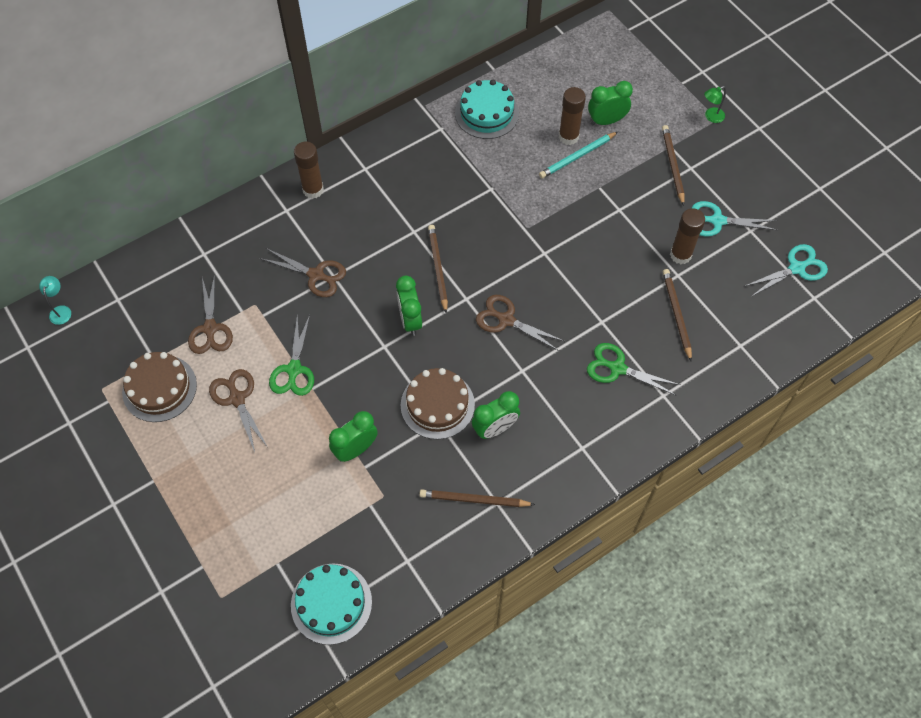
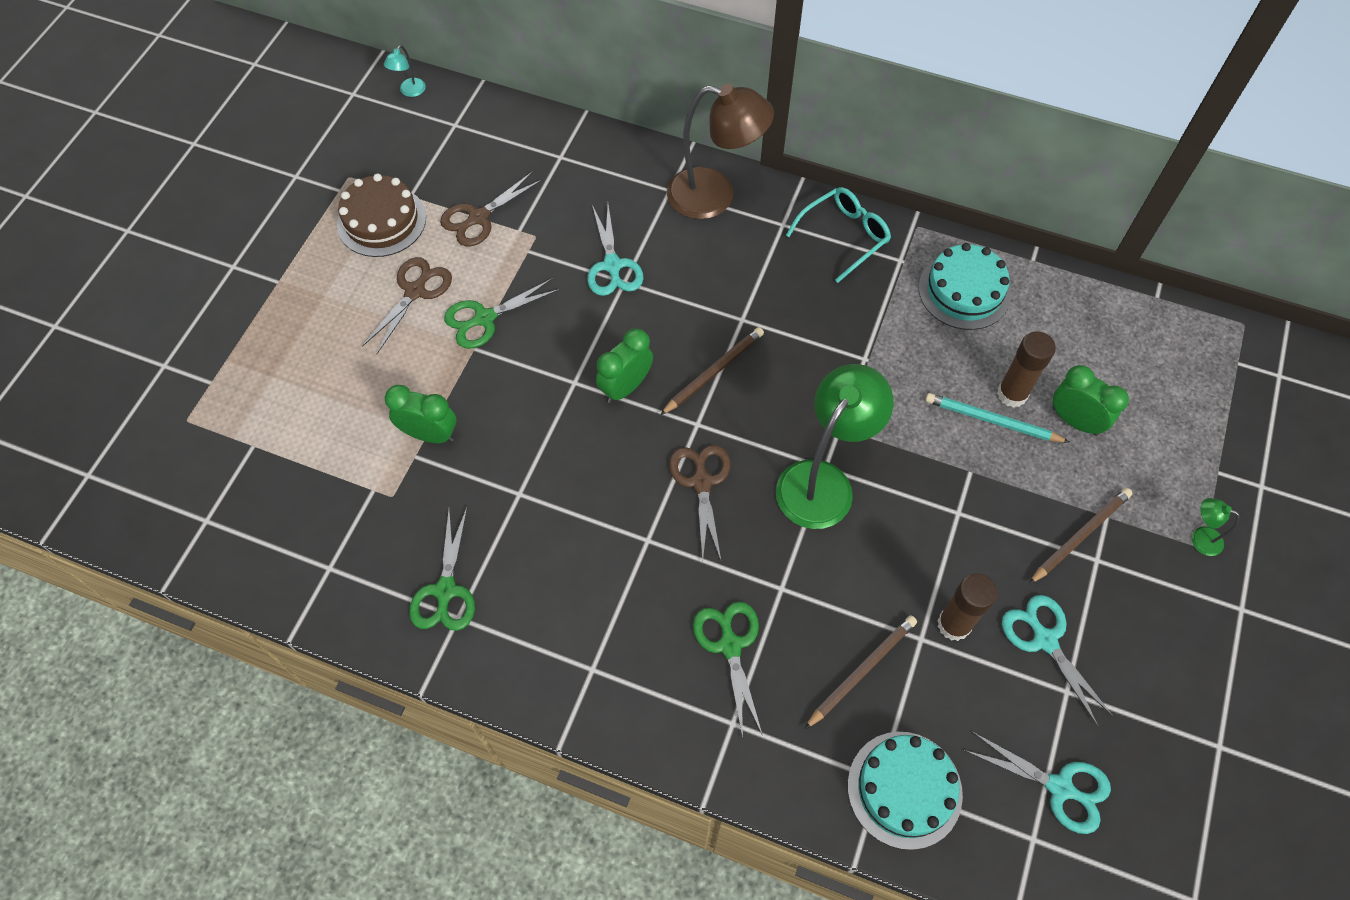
camera: 55 degrees right, 0 degrees up
turquoise lamp [39,276,71,325] -> turquoise lamp turned 150 degrees clockwise [384,45,426,97]
brown scissors [260,248,346,297] -> turquoise scissors [587,205,644,296]
turquoise cake [291,564,372,645] -> turquoise cake moved to [848,732,963,850]
brown glue stick [294,142,324,199] -> brown lamp [667,84,774,219]
brown cake [401,368,475,439] -> none
brown pencil [419,490,535,507] -> green scissors [409,508,475,631]
green clock [472,391,520,439] -> none
none -> green lamp [776,364,894,529]
none -> turquoise glasses [786,187,891,283]

